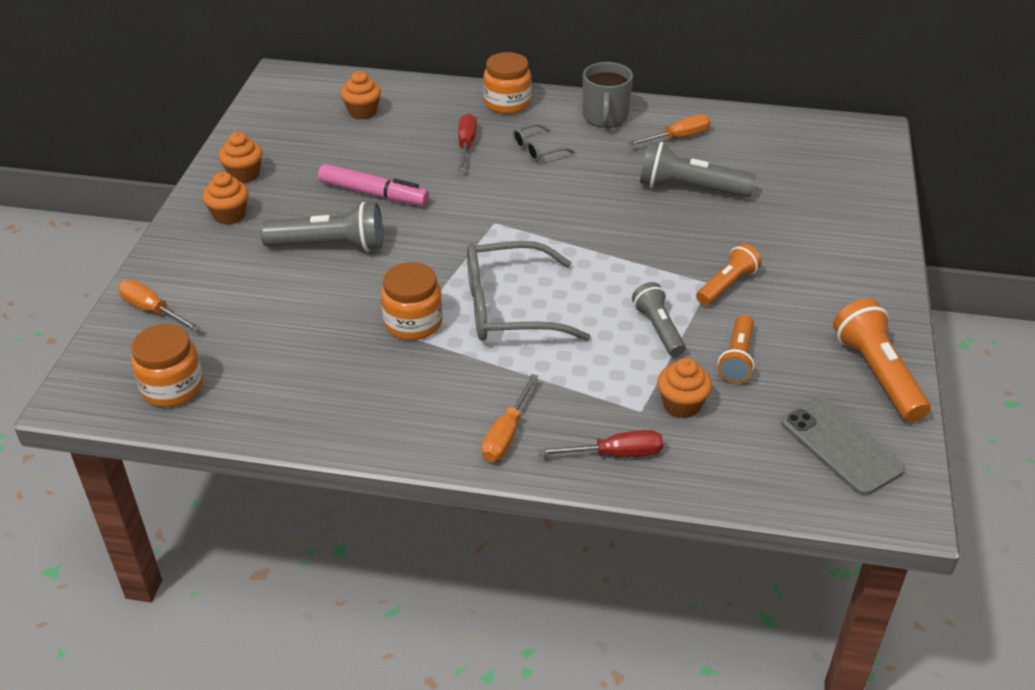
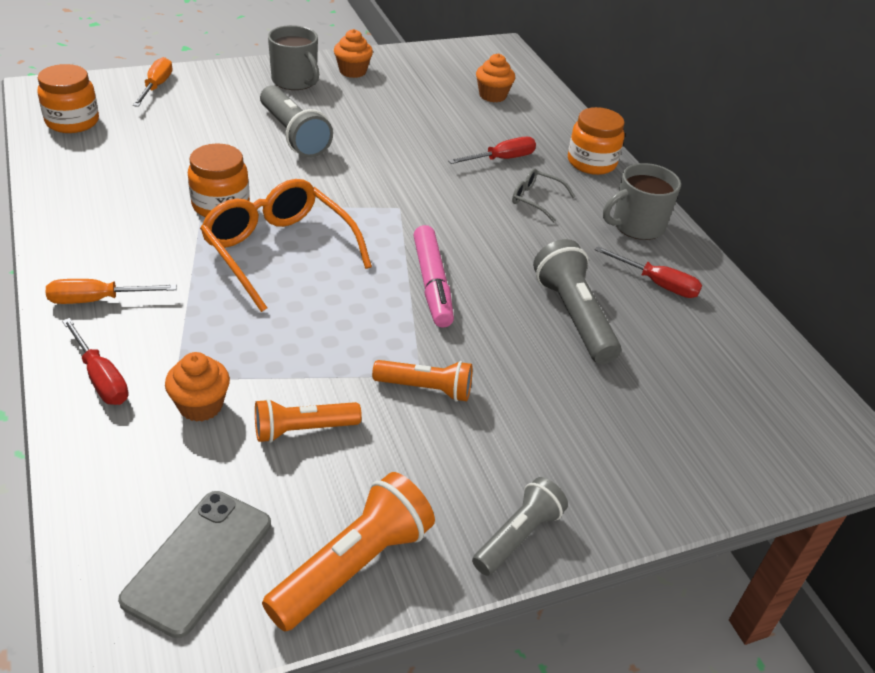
camera: 55 degrees right, 0 degrees up
orange cupcake [202,172,249,225] -> grey mug [268,25,319,90]
pink marker [318,164,429,206] -> pink marker moved to [414,225,454,328]
grey glasses [467,241,591,341] -> orange glasses [200,179,372,312]
orange screwdriver [628,115,711,146] -> red screwdriver [595,246,702,298]
grey flashlight [632,282,686,357] -> grey flashlight moved to [472,477,568,576]

